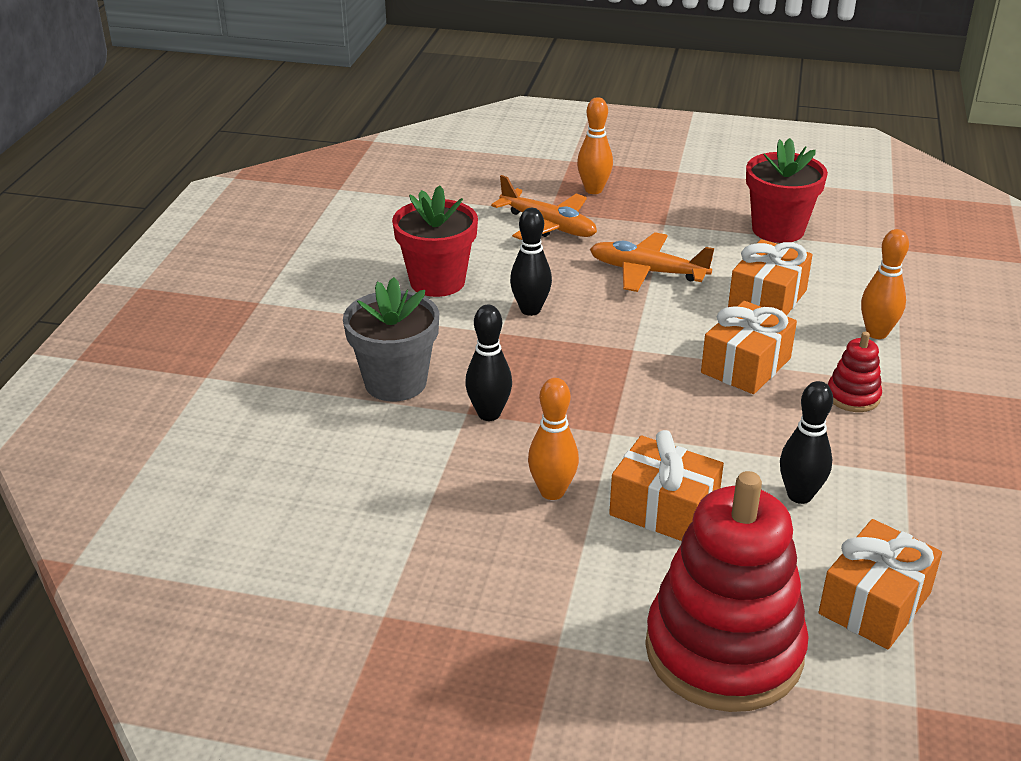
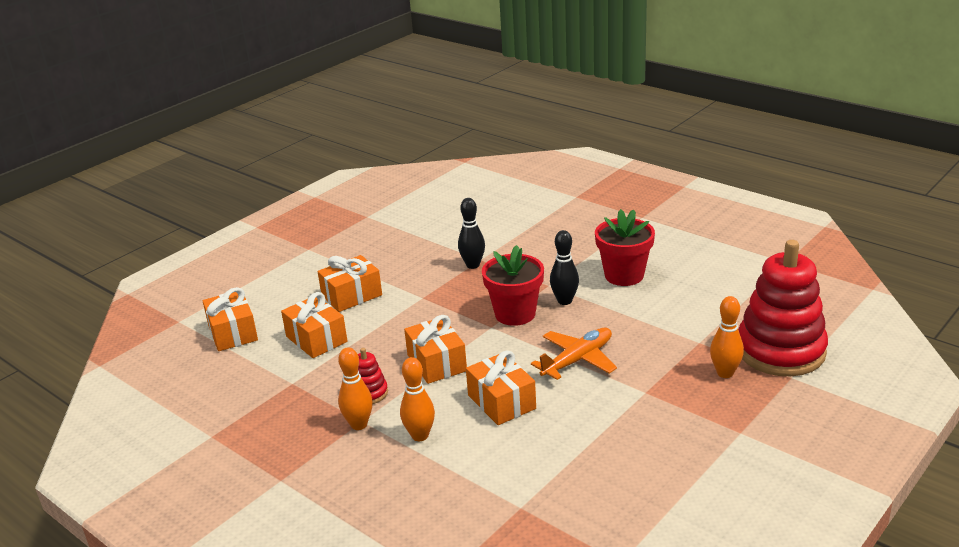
camera: 120 degrees right, 5 degrees down
grey flower pot [343,277,439,401] -> none
orange plane [491,175,597,240] -> none
orange bowling pin [528,378,579,500] -> orange bowling pin moved to [338,347,373,430]
red stacking toy [645,471,809,712] -> red stacking toy moved to [738,240,828,376]
red flower pot [746,138,828,243] -> red flower pot moved to [482,245,544,326]
black bowling pin [780,381,833,504] -> orange gift [281,292,347,358]

